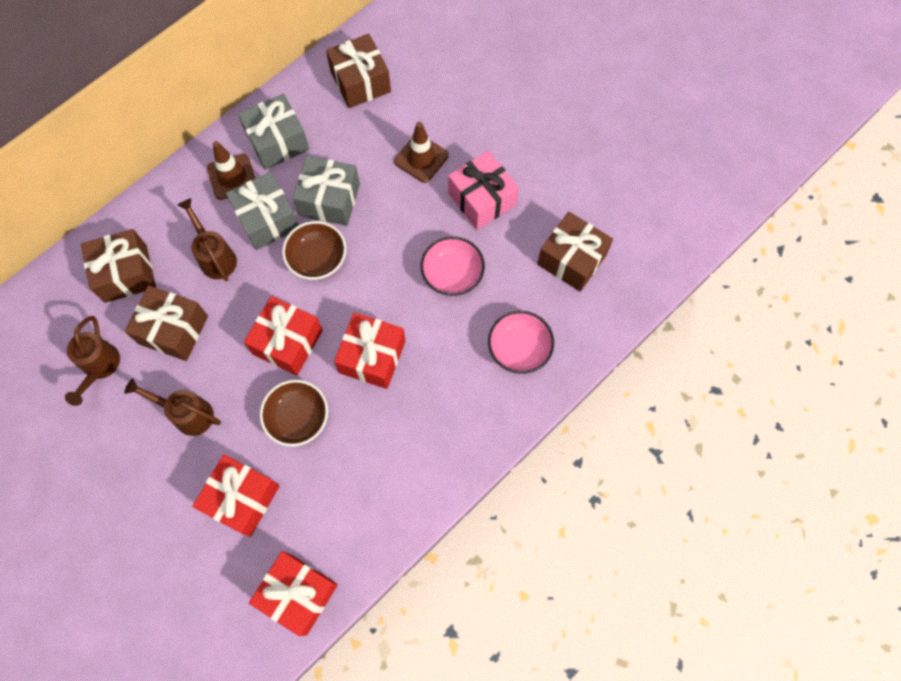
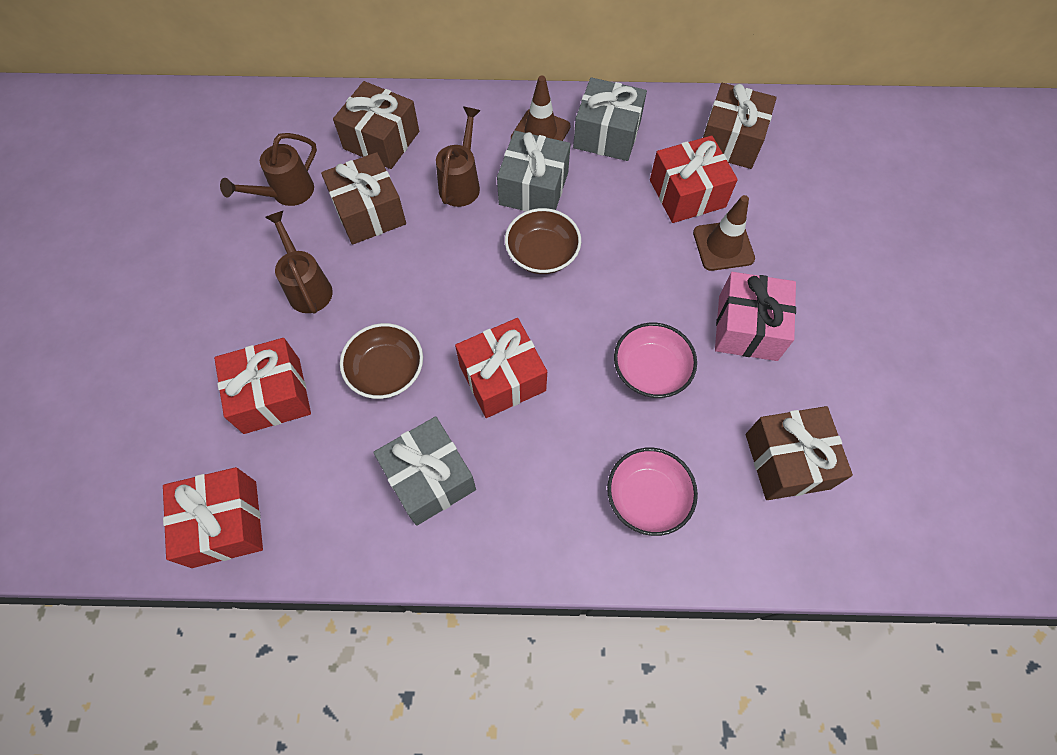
camera: 45 degrees right, 5 degrees down
red gift [244,296,323,376] -> red gift moved to [650,136,738,223]
grey gift [293,156,360,226] -> grey gift moved to [373,416,476,526]

